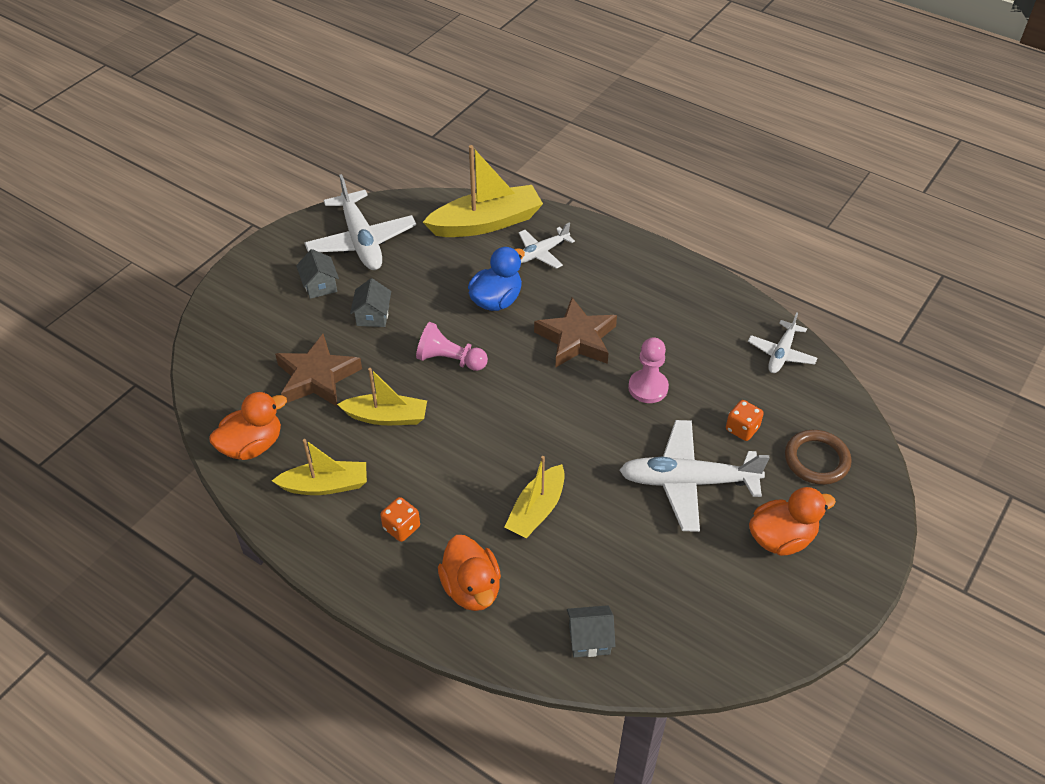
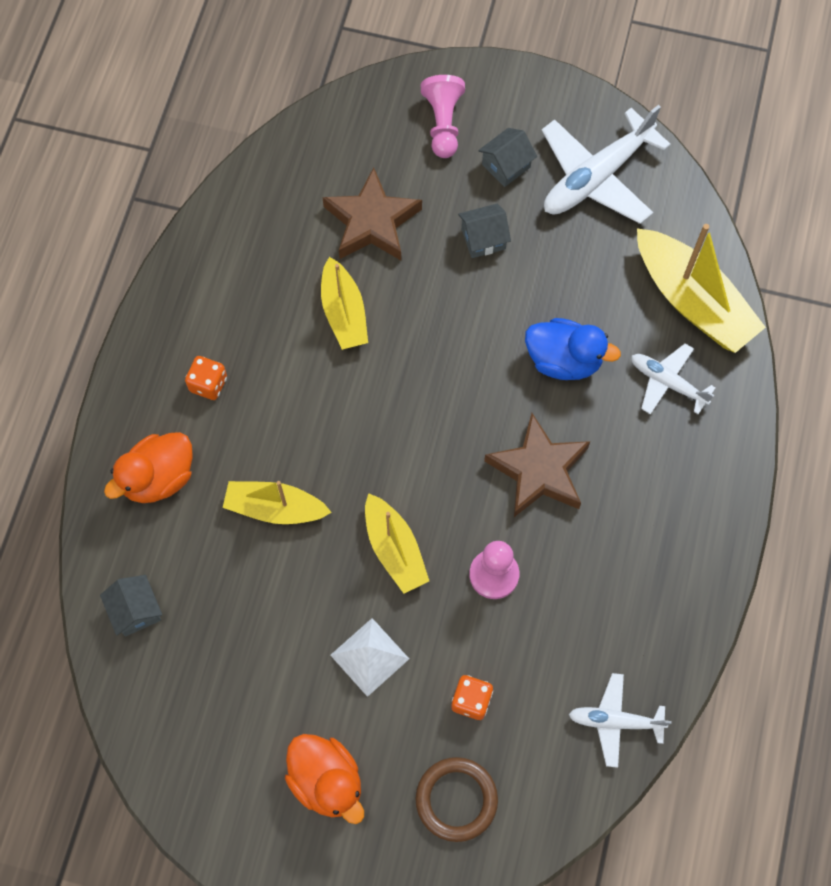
camera: 70 degrees right, 20 degrees up
orange duck [209,392,287,460] -> none
yellow boat [272,439,367,495] -> yellow boat moved to [365,493,429,593]
pink pawn [416,322,488,371] -> pink pawn moved to [421,75,465,158]
white plane [619,420,770,532] -> white pyramid [330,618,409,697]

